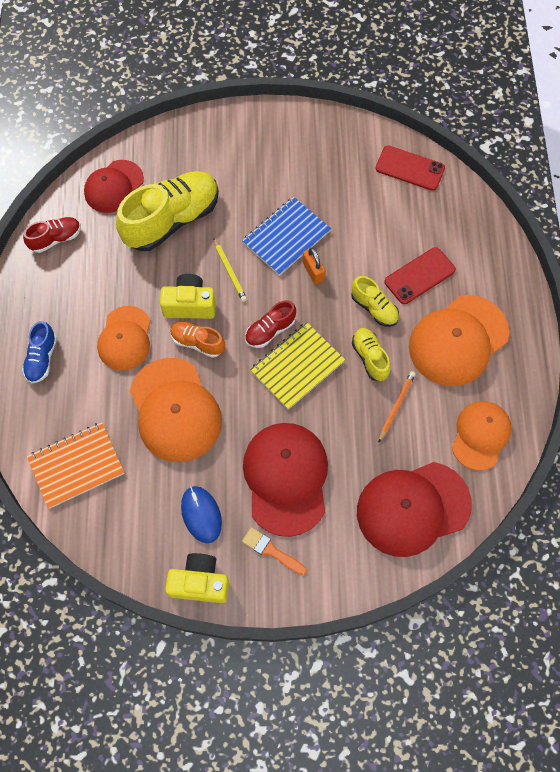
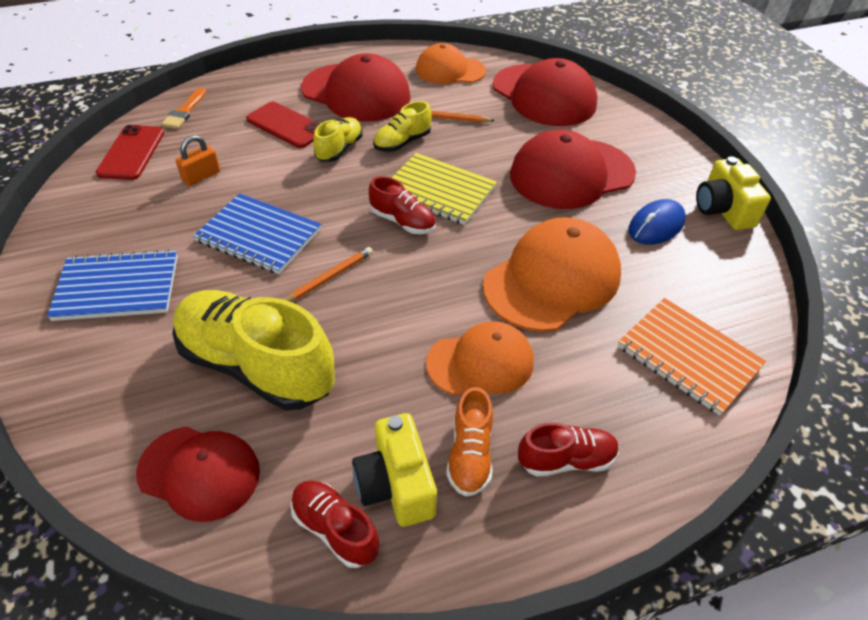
camera: 110 degrees left, 20 degrees down
blue shoe [22,321,57,383] -> red shoe [518,422,619,477]
yellow camera [160,274,216,319] -> yellow camera moved to [352,413,437,527]
orange shoe [170,322,225,358] -> orange shoe moved to [446,387,493,497]
yellow pencil [213,238,247,302] -> orange pencil [284,247,373,302]
orange brush [242,527,307,575] -> orange brush moved to [162,88,206,129]
orange padlock [302,248,325,284] -> orange padlock moved to [176,135,220,186]
orange cap [409,295,509,386] -> red cap [301,53,411,122]
none -> blue notebook [47,249,178,321]

